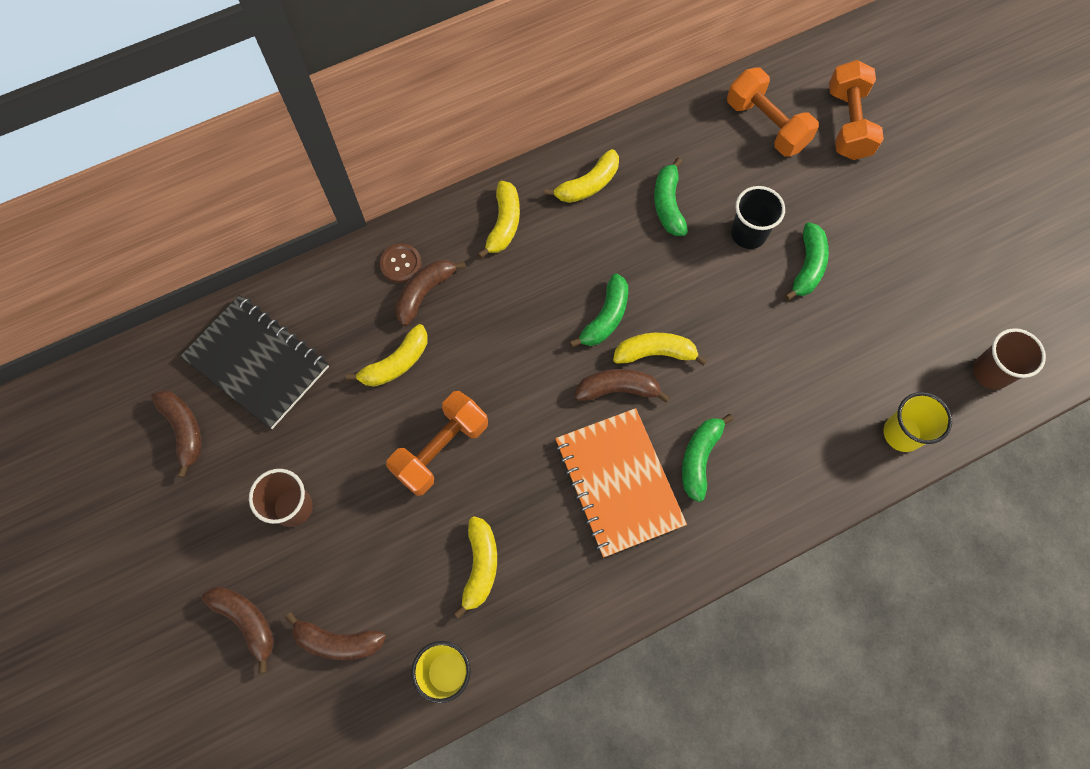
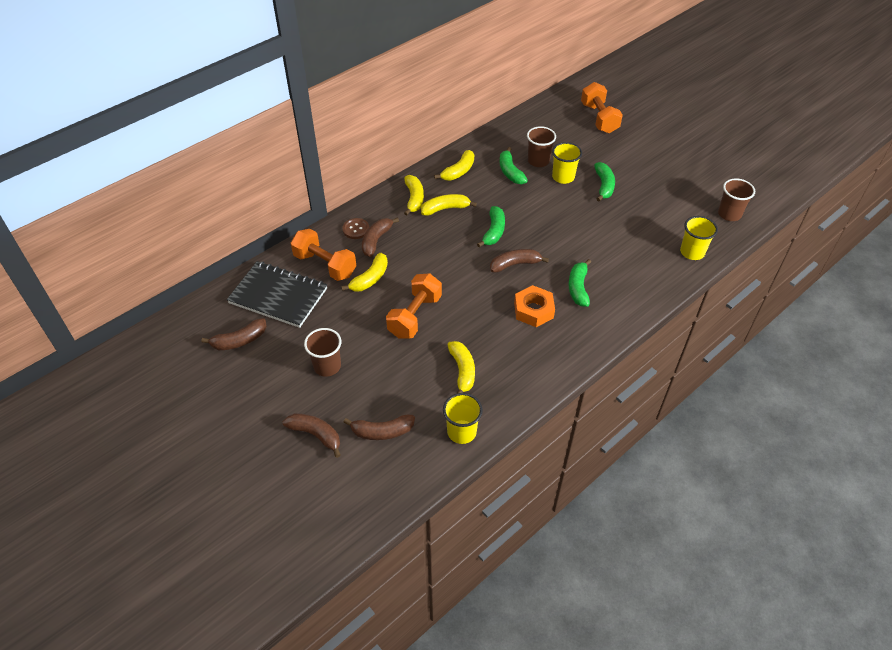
camera: 15 degrees left, 20 degrees down
brown banana [151,390,202,478] -> brown banana turned 105 degrees clockwise [201,318,267,350]
orange notebook [555,408,687,558] -> orange nut [514,285,555,327]
yellow banana [613,333,707,366] -> yellow banana moved to [421,194,477,216]
orange dumbbell [727,68,819,157] -> orange dumbbell moved to [291,229,356,281]
black cup [731,186,785,249] -> yellow cup [552,142,582,184]
none -> brown cup [527,126,556,167]

